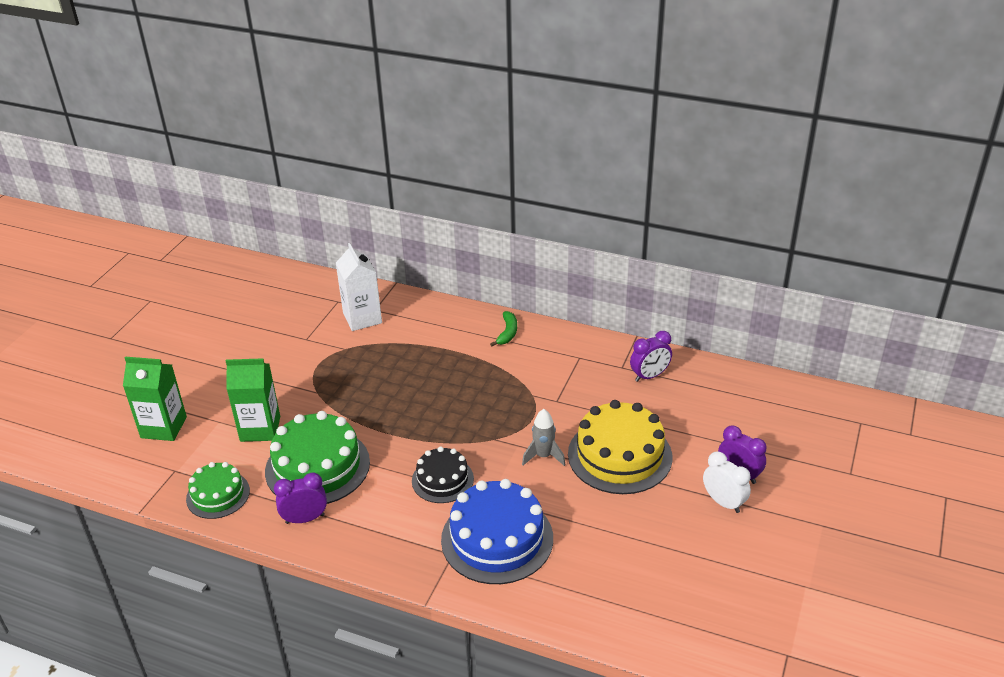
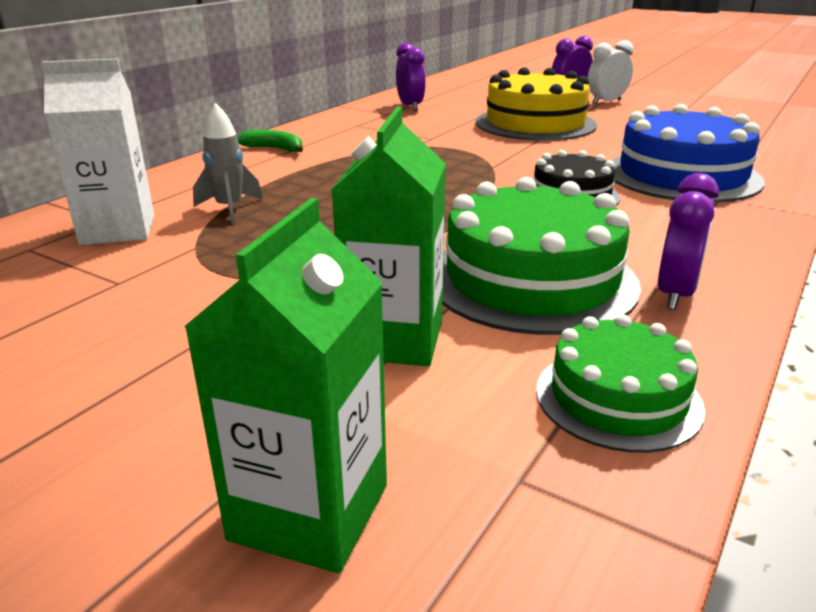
camera: 80 degrees left, 10 degrees down
purple clock [274,472,327,524] -> purple clock turned 150 degrees counterclockwise [658,173,719,310]
grey rocket [522,409,565,466] -> grey rocket moved to [193,103,263,224]

